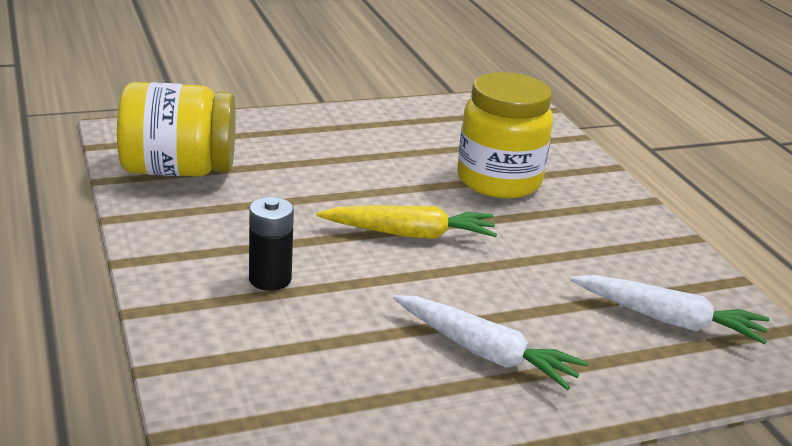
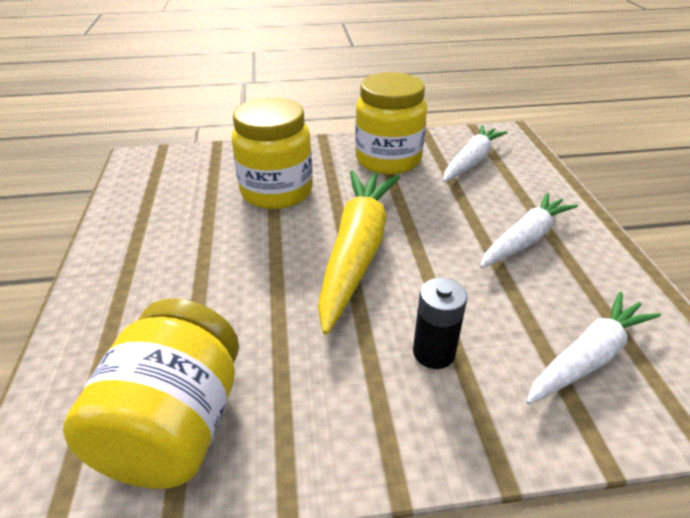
camera: 75 degrees left, 10 degrees up
yellow carrot [317,205,497,239] -> yellow carrot [318,170,400,335], size x1.57
none -> yellow jar [355,72,427,174]
none -> white carrot [526,291,661,405]

